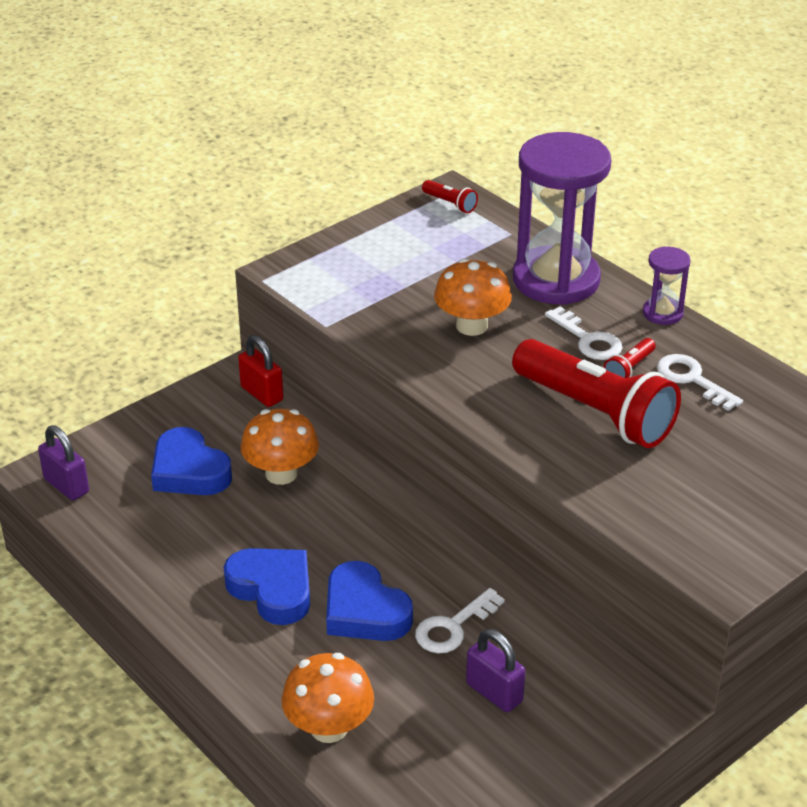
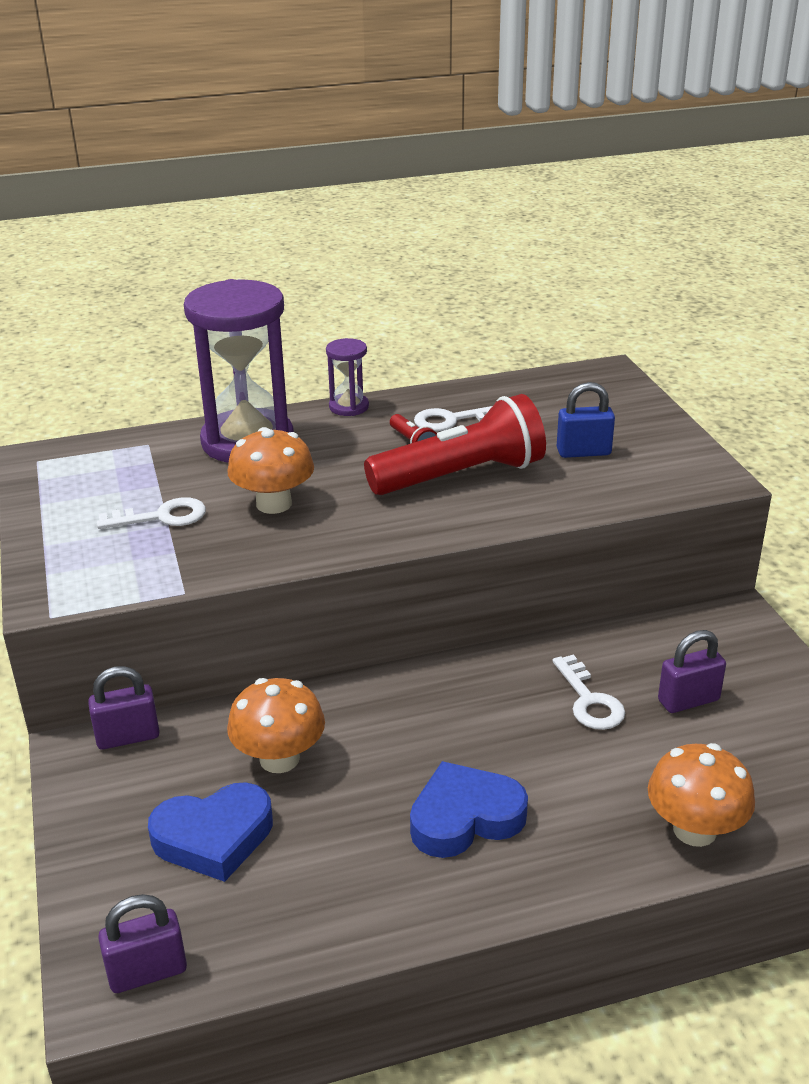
camera: 65 degrees left, 5 degrees down
red padlock [238,335,284,407] -> purple padlock [88,666,160,750]
blue heart [326,561,413,641] -> none
red flashlight [422,180,478,213] -> none
white key [545,306,622,360] -> white key moved to [97,497,206,529]
none -> blue padlock [557,382,615,458]

